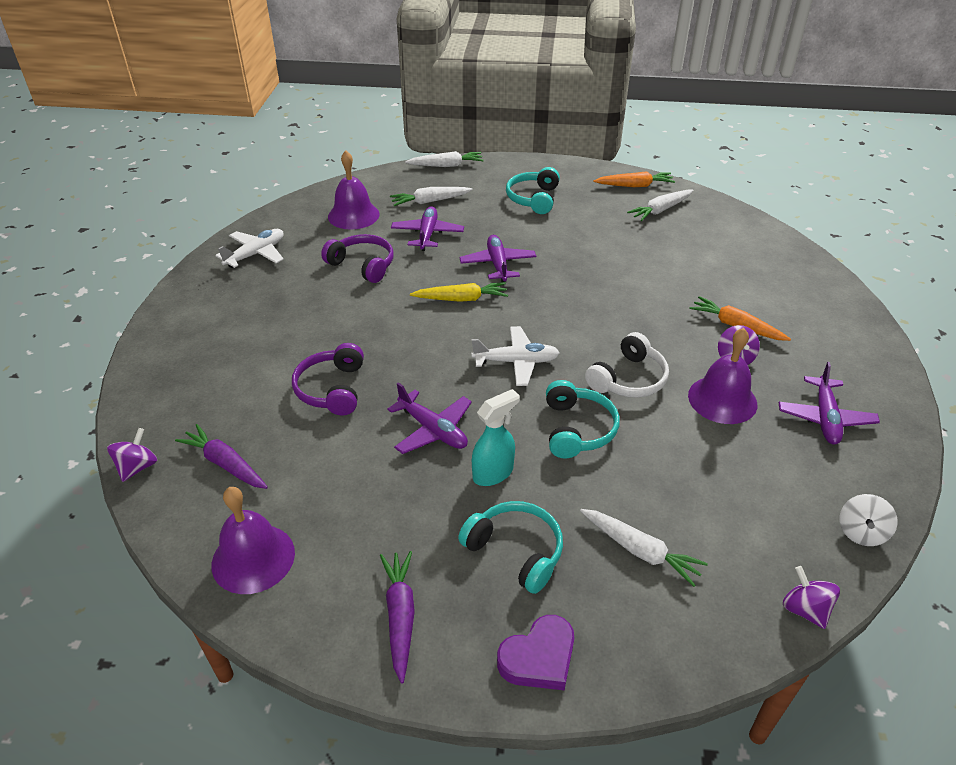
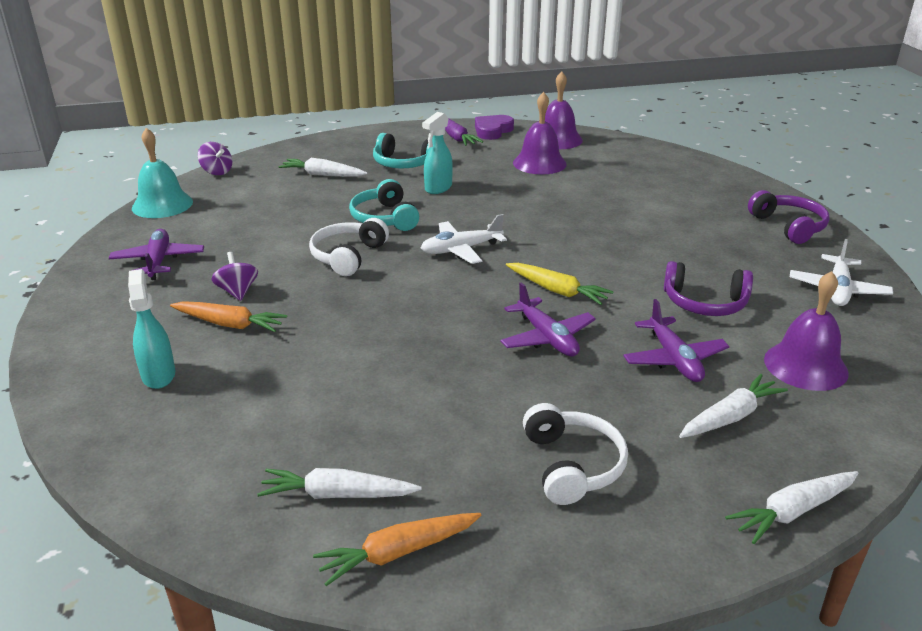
camera: 160 degrees right, 10 degrees down
purple spinning top [107,428,157,482] -> none
purple carrot [175,424,268,489] -> none
purple headphones [292,343,364,416] -> purple headphones moved to [748,190,830,244]
purple plane [387,382,472,454] -> none
yellow carrot [410,282,508,302] -> yellow carrot turned 120 degrees counterclockwise [506,263,614,305]
purple heart [497,615,574,691] -> purple heart moved to [475,115,514,140]
turquoise headphones [506,167,560,214] -> white headphones [523,403,628,505]
white carrot [627,189,693,221] -> white carrot turned 120 degrees counterclockwise [257,468,422,499]
purple bell [688,328,757,424] -> purple bell moved to [513,92,567,175]
white spinning top [840,494,898,546] -> turquoise bell [132,128,193,218]
none -> turquoise spray bottle [128,269,175,389]

